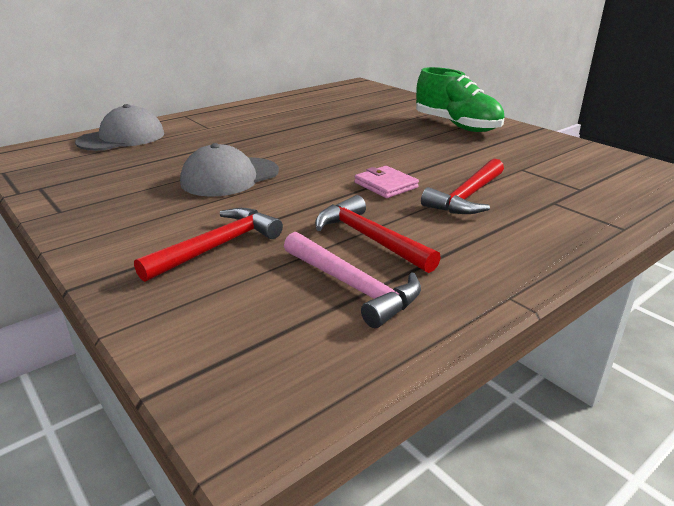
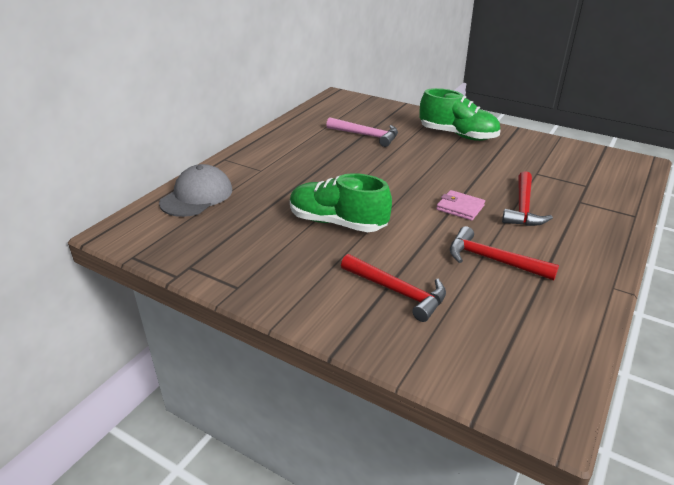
camera: 20 degrees left, 5 degrees up
red hammer [134,208,283,282] -> red hammer turned 105 degrees clockwise [341,254,446,322]
grey cap [180,143,279,197] -> green shoe [290,173,392,232]
pink hammer [284,232,421,328] -> pink hammer moved to [326,117,398,147]

